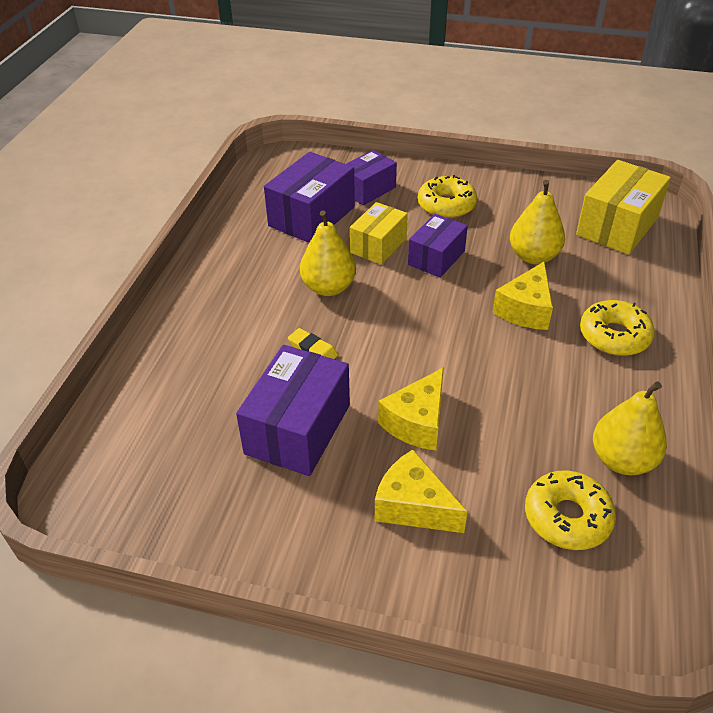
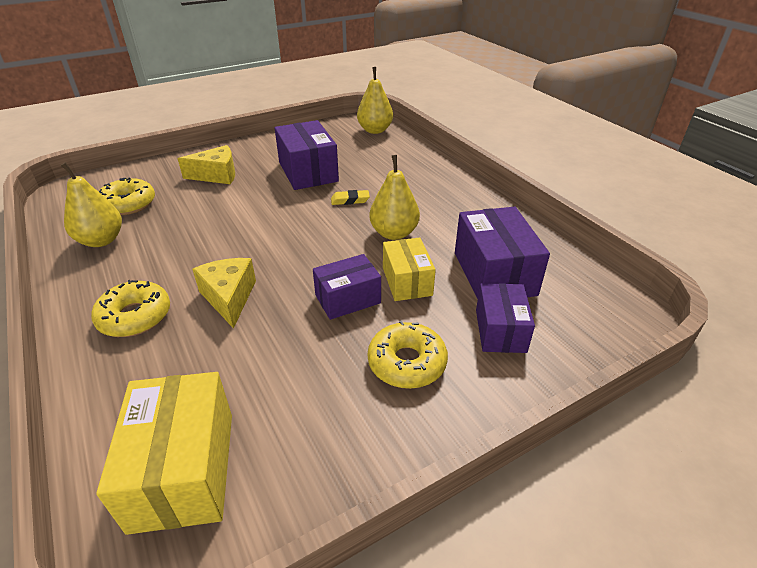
camera: 135 degrees right, 5 degrees down
yellow cheese [378,367,444,451] -> none
purple box [408,214,468,278] -> purple box turned 75 degrees clockwise [313,254,381,320]
yellow pear [510,180,565,264] -> yellow pear moved to [357,67,393,134]

